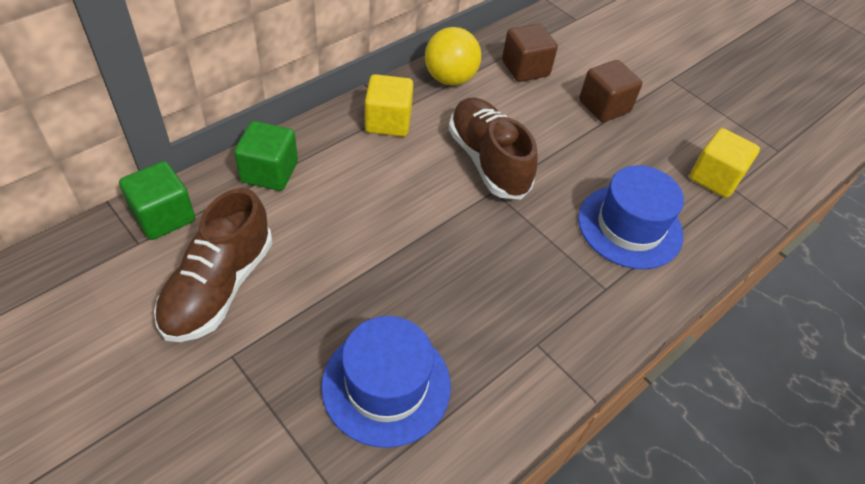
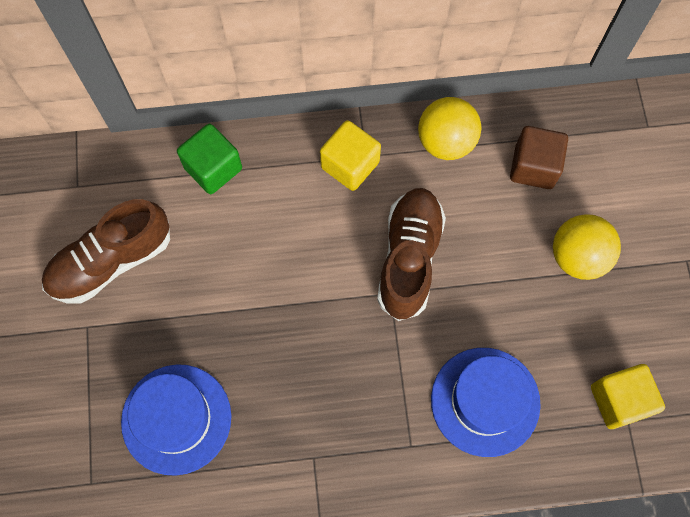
camera: 40 degrees right, 20 degrees up
green cube [119,161,195,240] -> none
brown cube [579,60,642,122] -> yellow ball [553,214,621,280]

